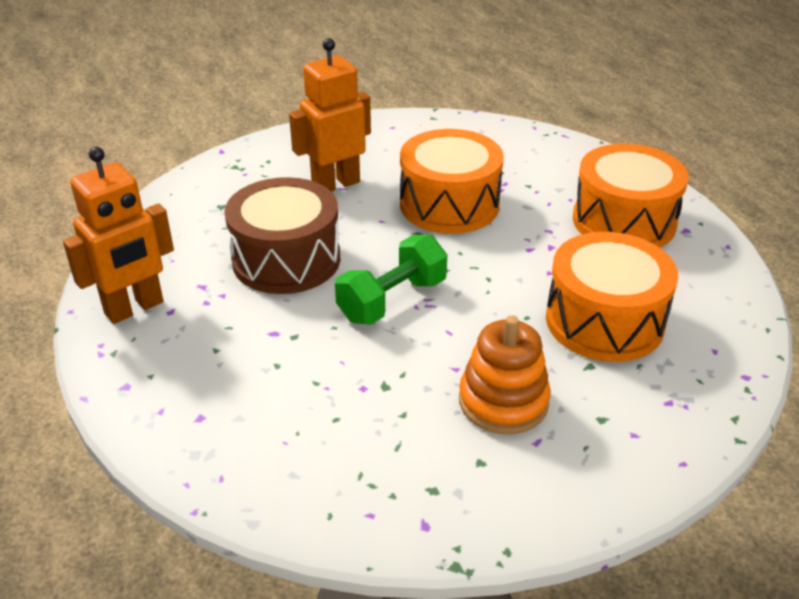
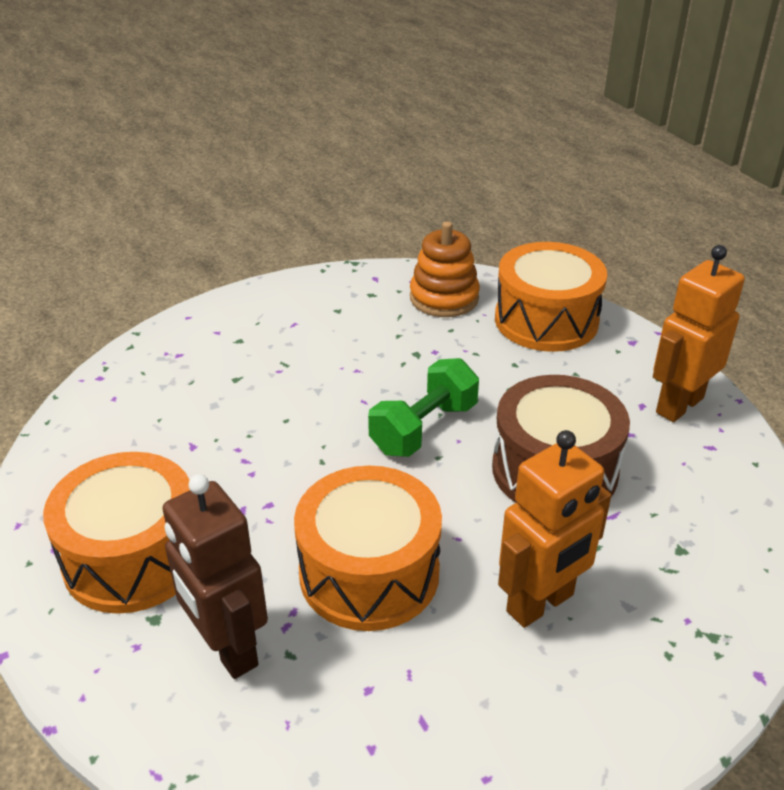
camera: 175 degrees right, 0 degrees up
orange stacking toy [459,315,551,434] -> orange stacking toy moved to [410,221,480,317]
orange drum [546,232,678,362] -> orange drum moved to [495,242,607,352]
none -> brown robot [162,474,268,679]

